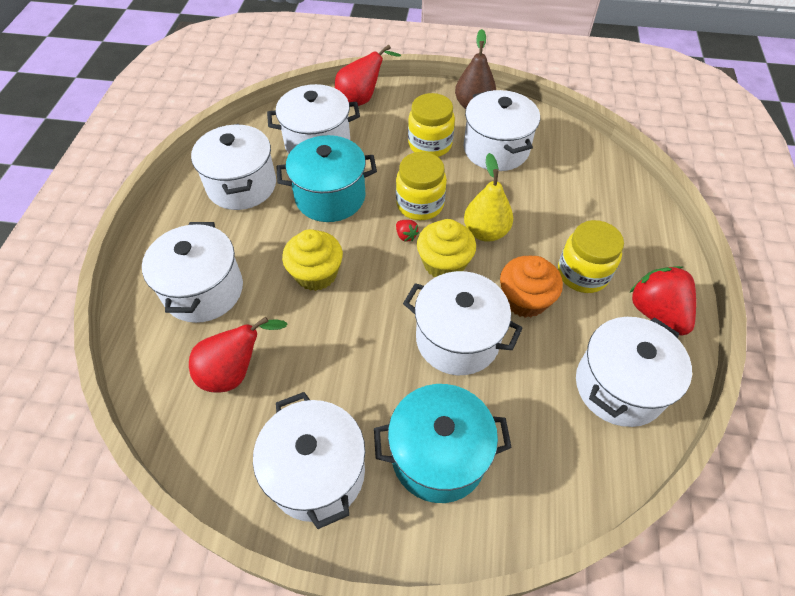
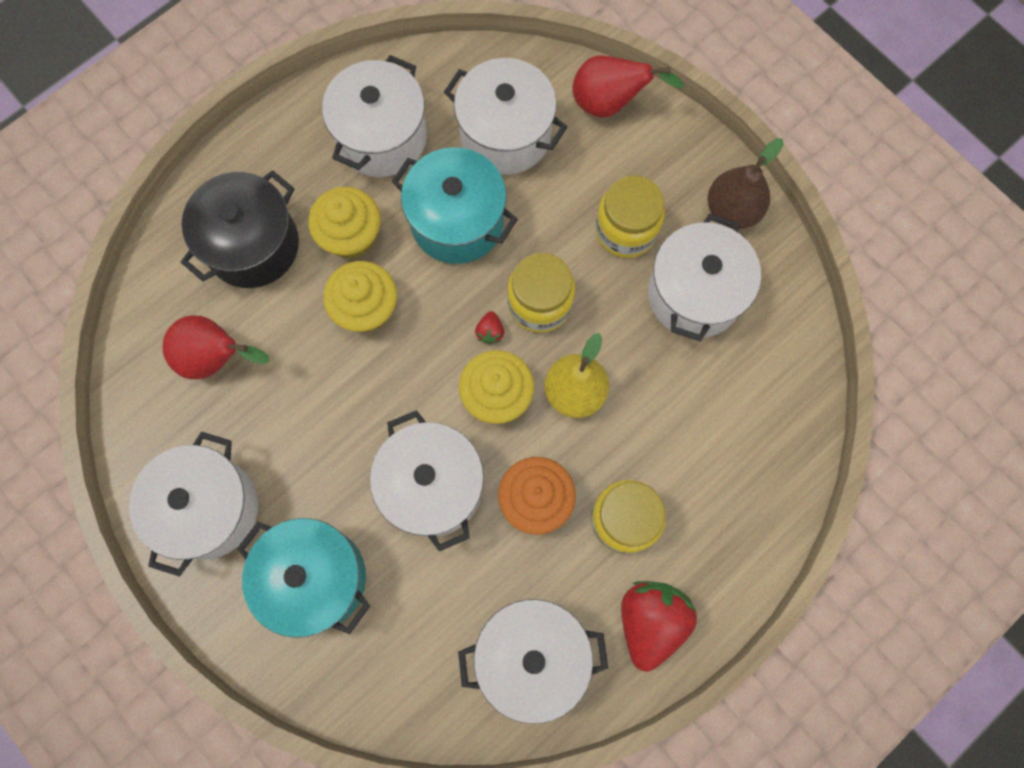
camera: 40 degrees right, 20 degrees up
white pot [142,222,243,323] -> black pot [181,170,299,288]
none -> yellow cupcake [308,187,380,259]

